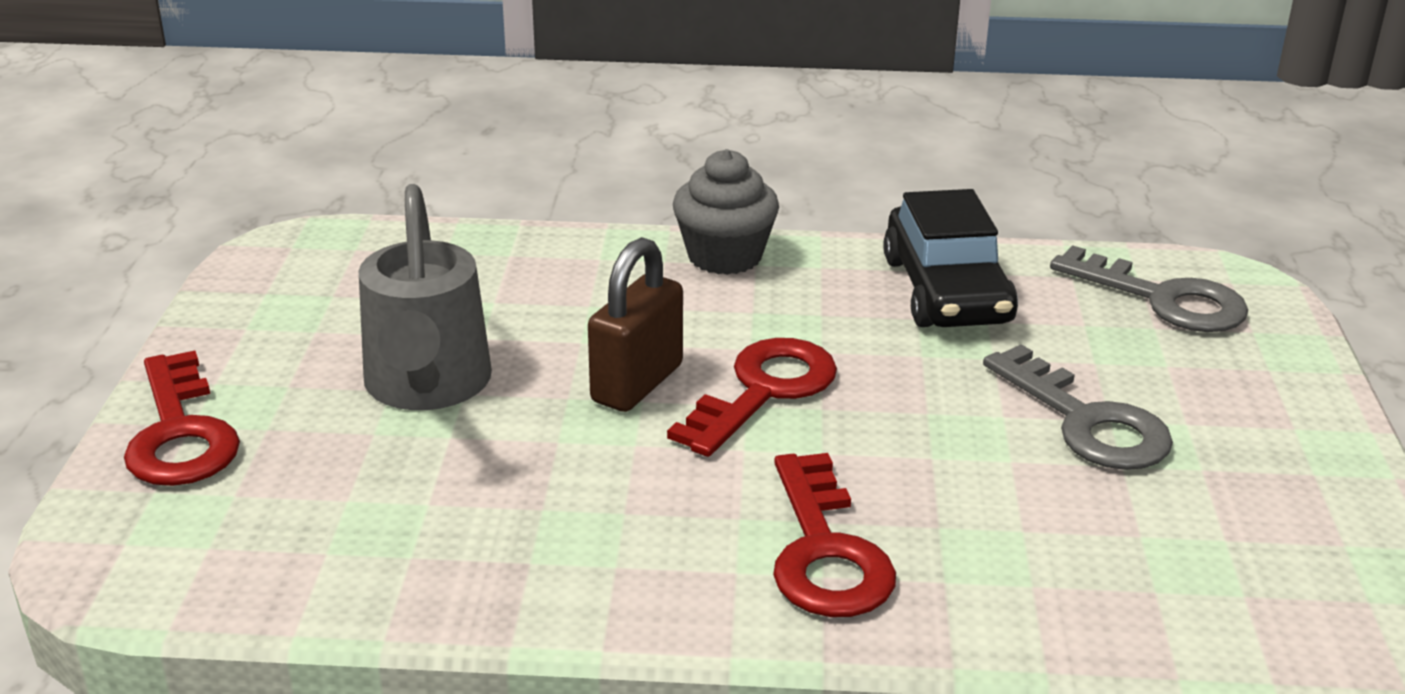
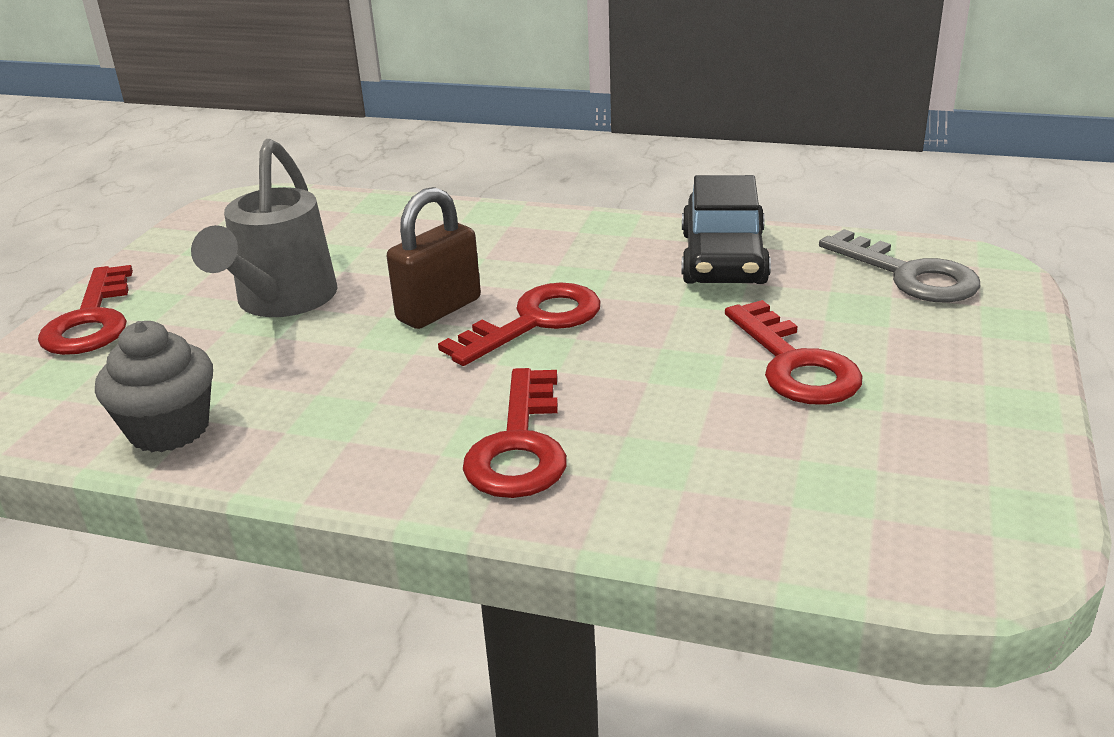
camera: 15 degrees right, 0 degrees up
grey cupcake [673,149,779,275] -> grey cupcake moved to [95,321,213,453]
grey key [983,344,1173,470] -> red key [725,300,863,405]

